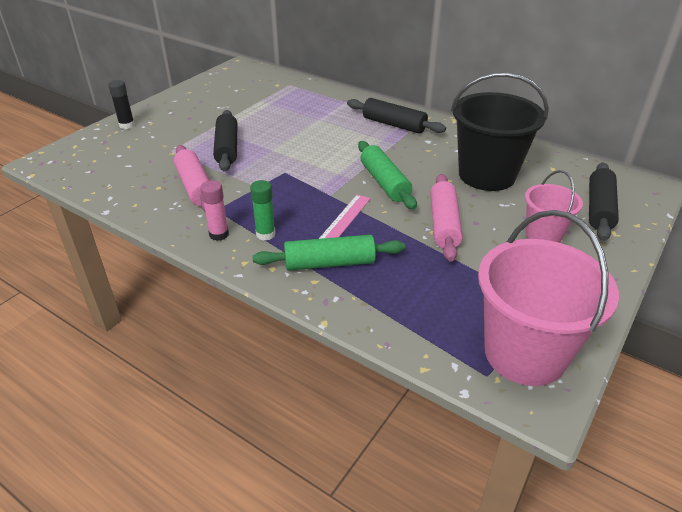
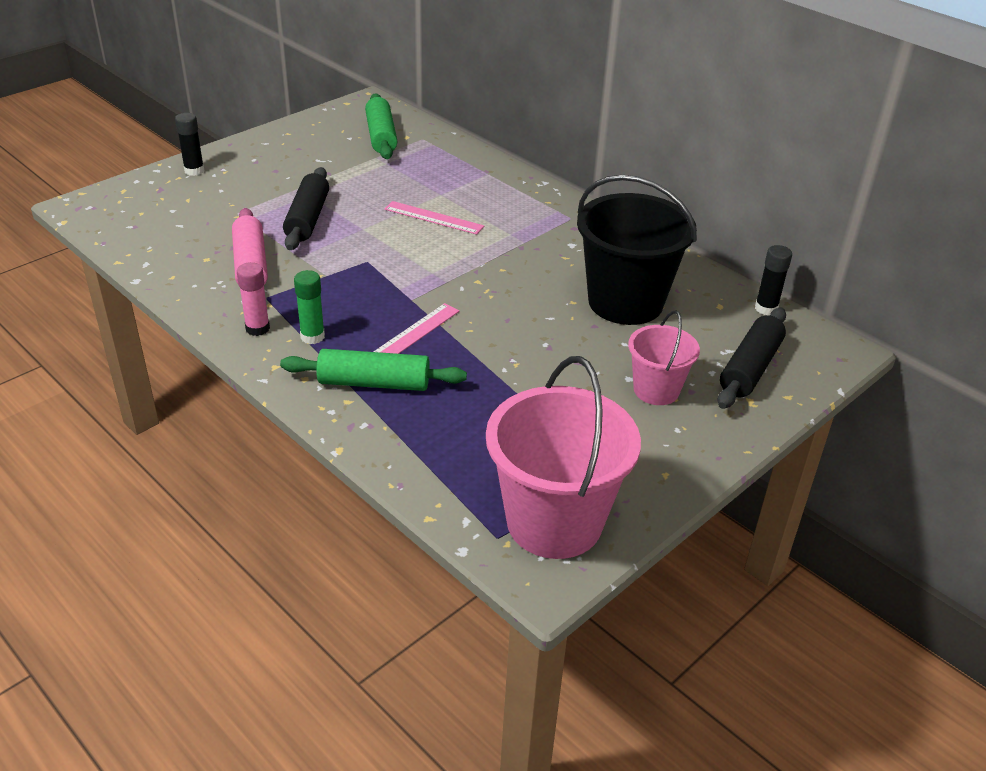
camera: 10 degrees right, 0 degrees up
black rolling pin [347,98,446,134] -> none
green rolling pin [358,141,417,209] -> green rolling pin moved to [365,93,397,159]
pink rolling pin [430,174,463,262] -> none
none -> pink ruler [384,201,484,235]
none -> black glue stick [755,245,792,315]

